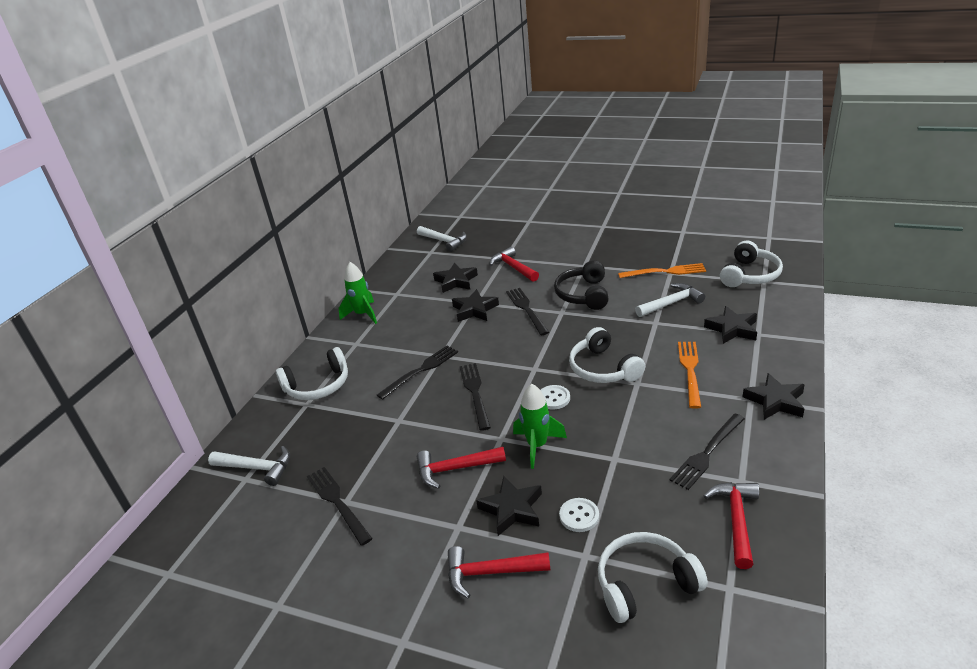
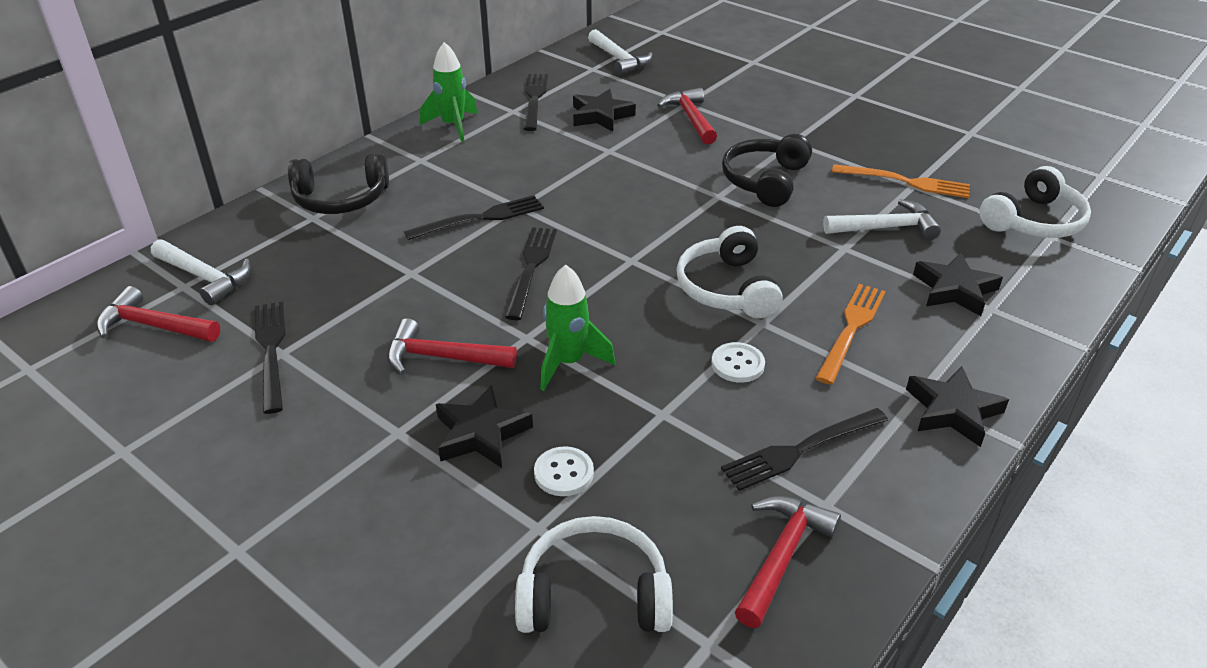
camera: 15 degrees right, 5 degrees up
white headphones [276,347,348,400] -> black headphones [288,153,389,214]
red hammer [448,546,550,598] -> red hammer moved to [96,286,220,342]
black star [452,289,499,322] -> none
black fork [506,288,549,335] -> black fork moved to [523,74,548,131]
white button [540,385,570,409] -> white button moved to [711,342,765,383]

